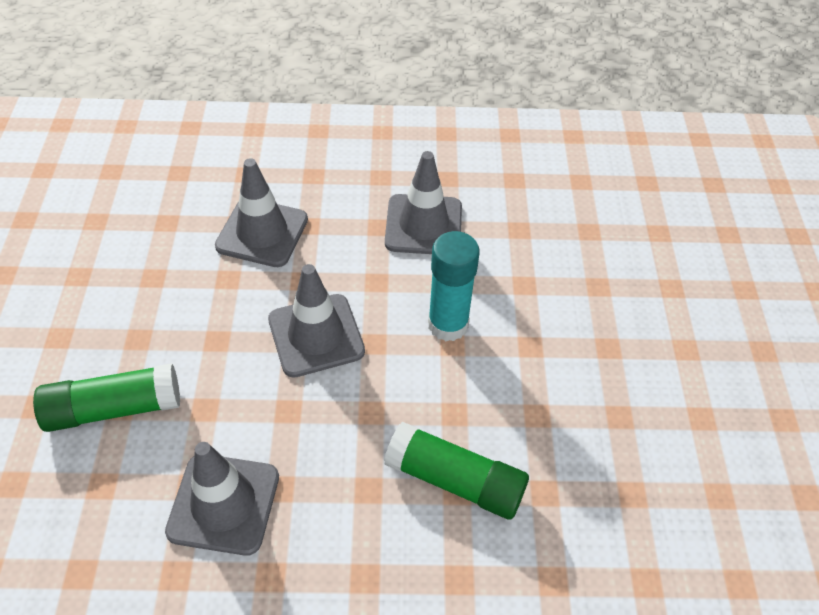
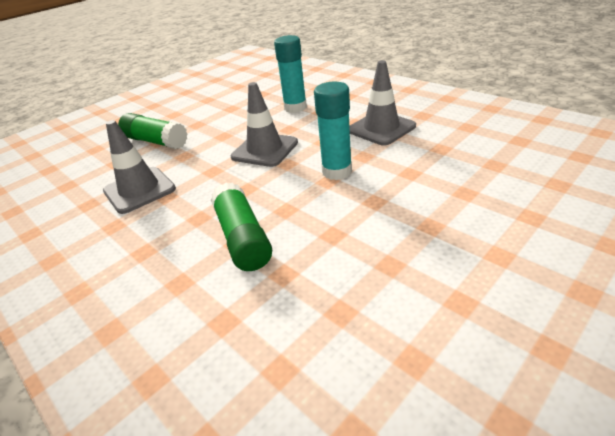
camera: 50 degrees right, 15 degrees down
grey traffic cone [215,158,308,267] -> turquoise glue stick [274,35,307,113]

